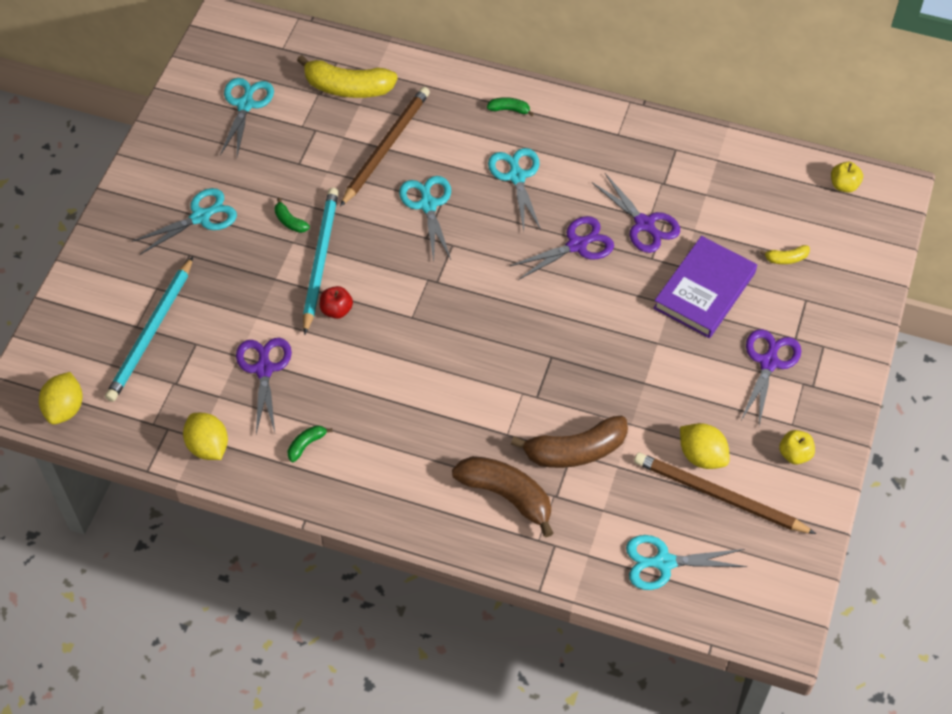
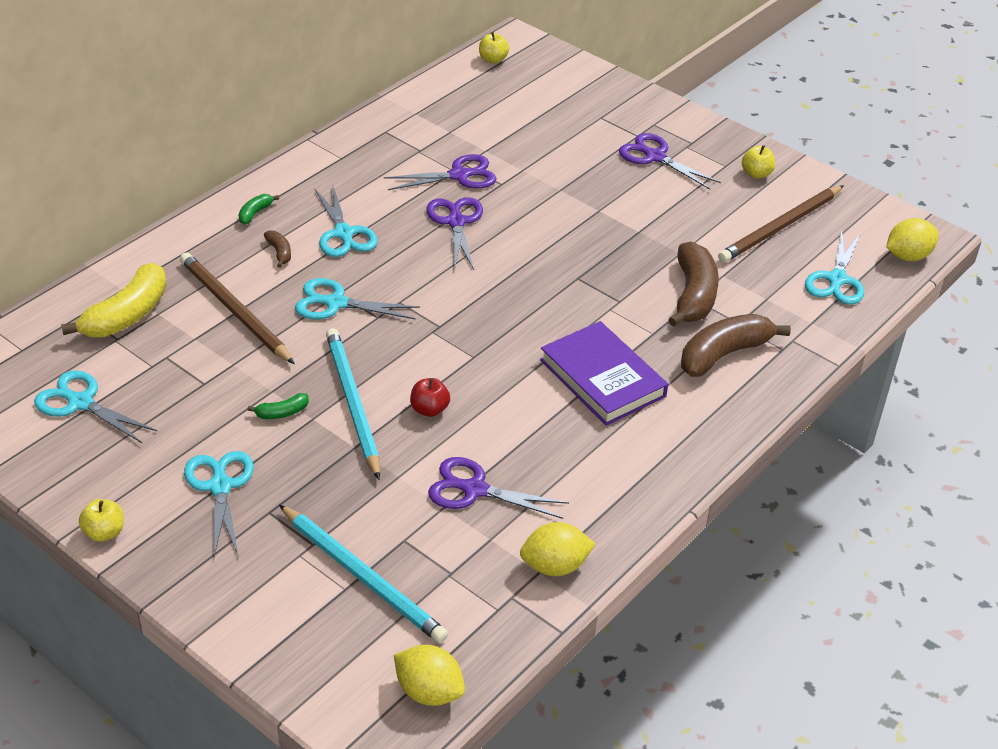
camera: 70 degrees left, 15 degrees down
green banana [288,425,333,462] -> none
turquoise pencil [303,188,339,335] -> turquoise pencil turned 45 degrees clockwise [326,328,380,479]
turquoise scissors [488,148,541,231] -> turquoise scissors turned 120 degrees counterclockwise [315,184,378,257]
purple book [653,236,757,338] -> purple book moved to [540,321,668,426]
yellow lemon [680,423,730,469] -> yellow lemon moved to [886,218,939,261]
yellow banana [760,245,810,264] -> none
none -> yellow apple [79,499,124,542]
none -> brown banana [264,230,291,268]

